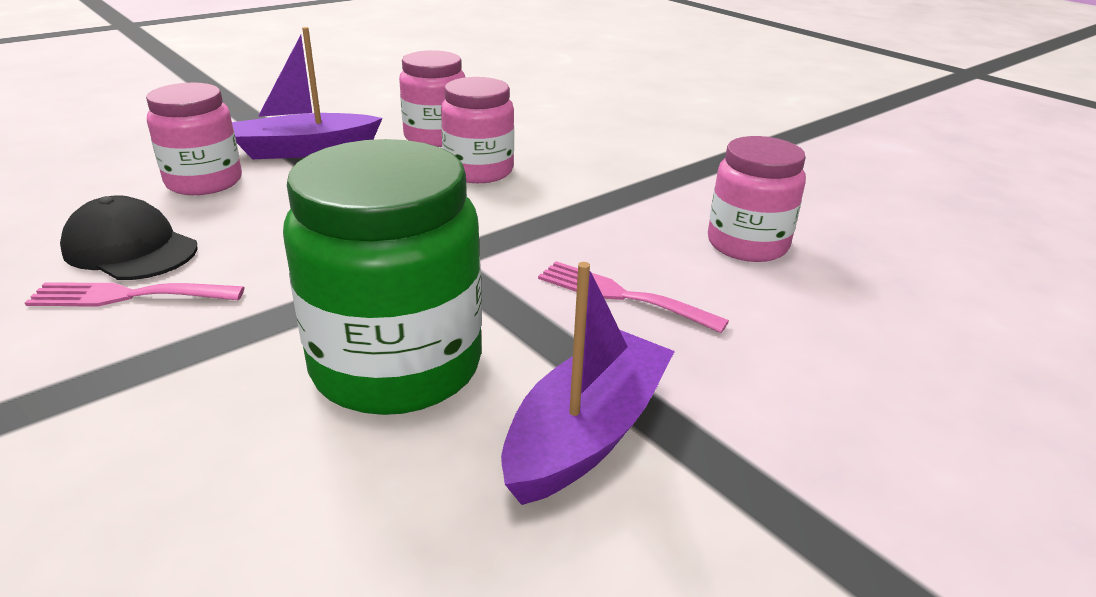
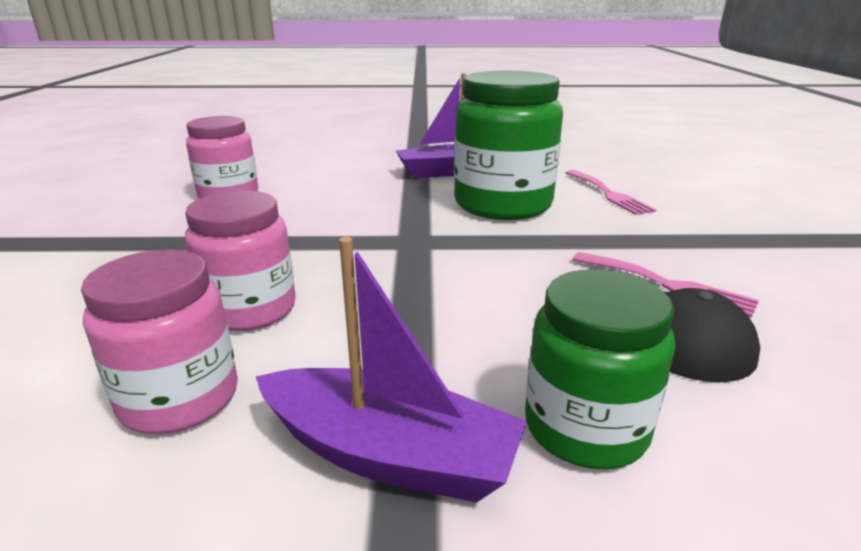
camera: 140 degrees left, 5 degrees down
pink jar [146,83,242,195] -> green jar [525,269,675,469]
pink fork [538,261,729,333] -> pink fork moved to [566,170,657,215]

